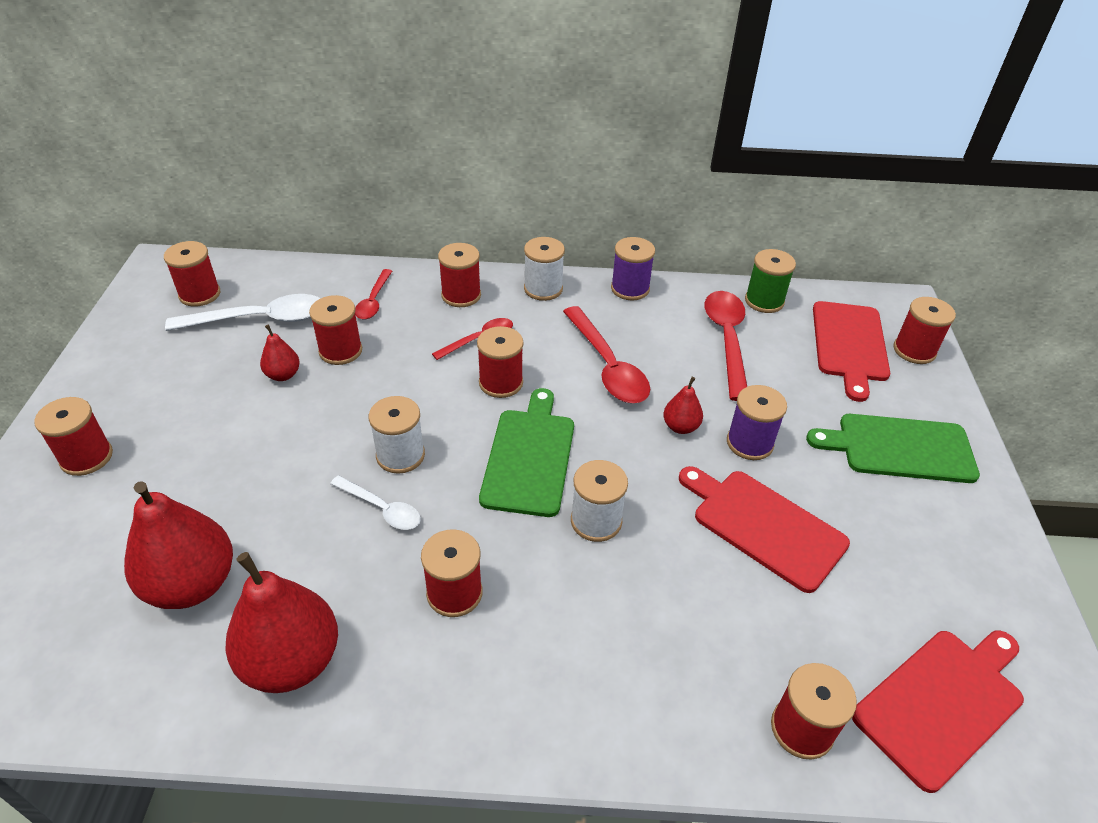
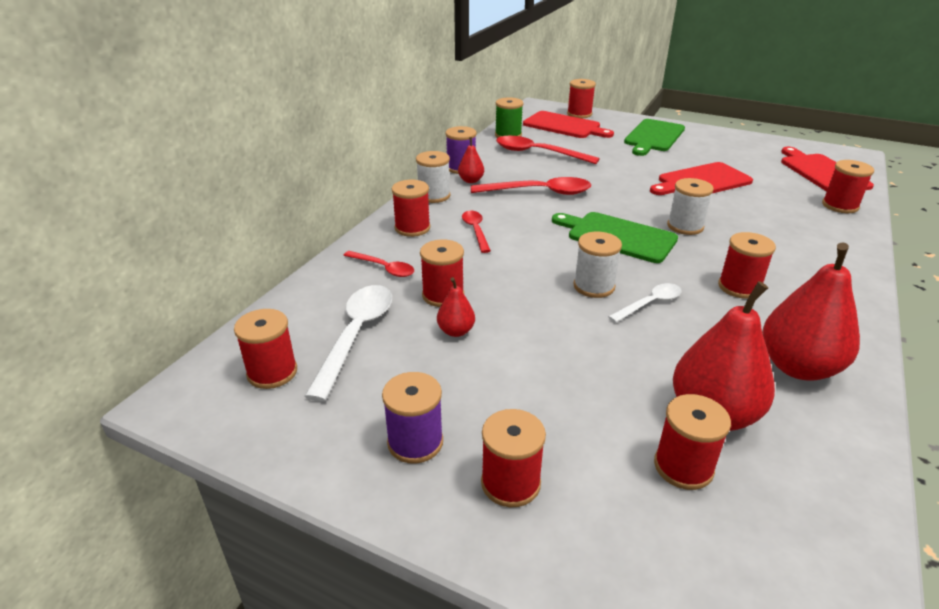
camera: 65 degrees left, 10 degrees down
red spool [477,326,524,398] -> red spool moved to [654,394,731,490]
red pear [663,377,703,434] -> red pear moved to [458,137,484,183]
purple spool [727,385,787,460] -> purple spool moved to [382,372,443,463]

